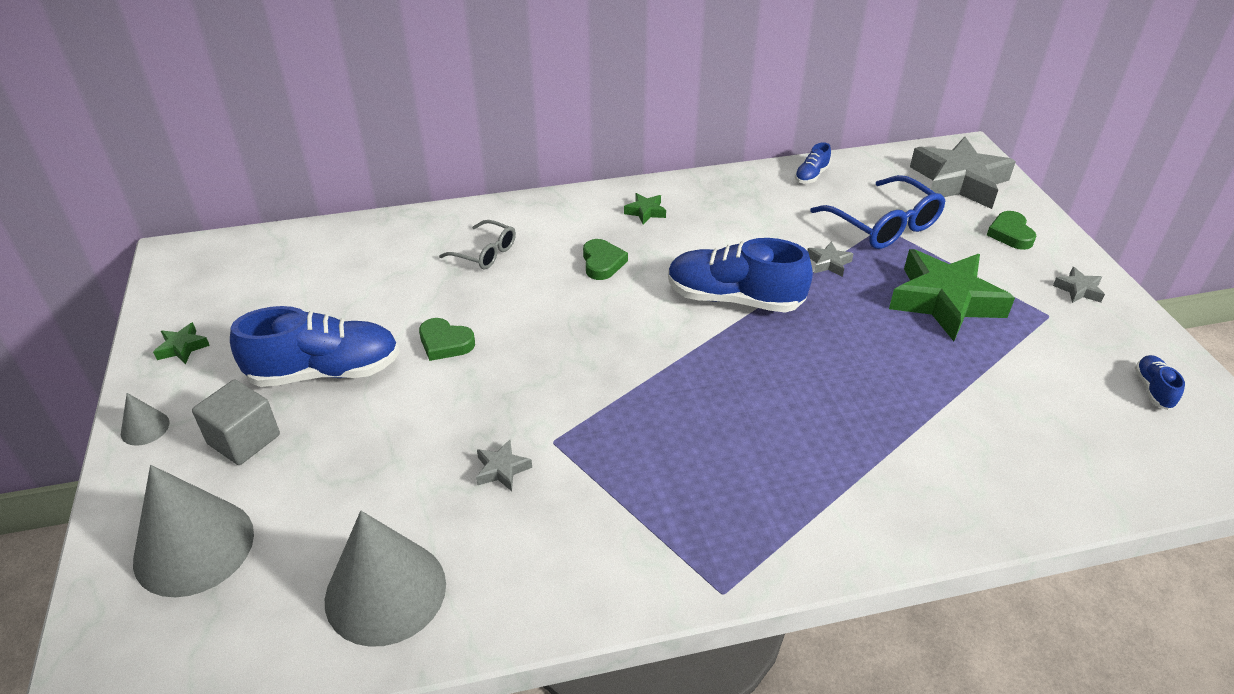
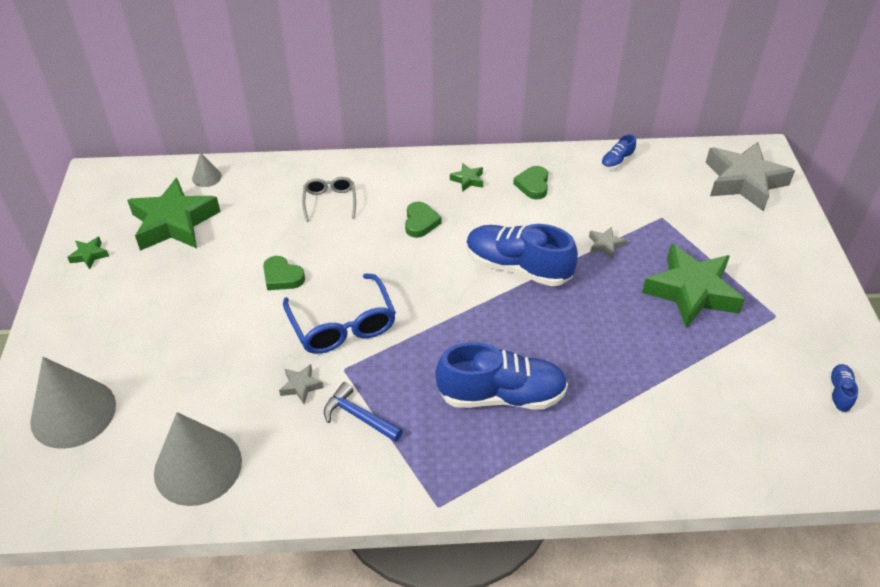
camera: 10 degrees right, 5 degrees up
grey cone [121,393,169,446] -> grey cone moved to [192,152,222,187]
grey cube [192,380,280,465] -> none
blue shoe [230,306,399,387] -> blue shoe moved to [435,342,568,410]
grey glasses [439,220,516,269] -> grey glasses turned 135 degrees counterclockwise [302,177,356,222]
blue glasses [810,175,945,249] -> blue glasses moved to [283,273,396,354]
green heart [987,211,1036,250] -> green heart moved to [513,166,548,199]
grey star [1053,267,1105,303] -> none
none -> green star [127,178,221,251]
none -> blue hammer [324,382,403,442]

